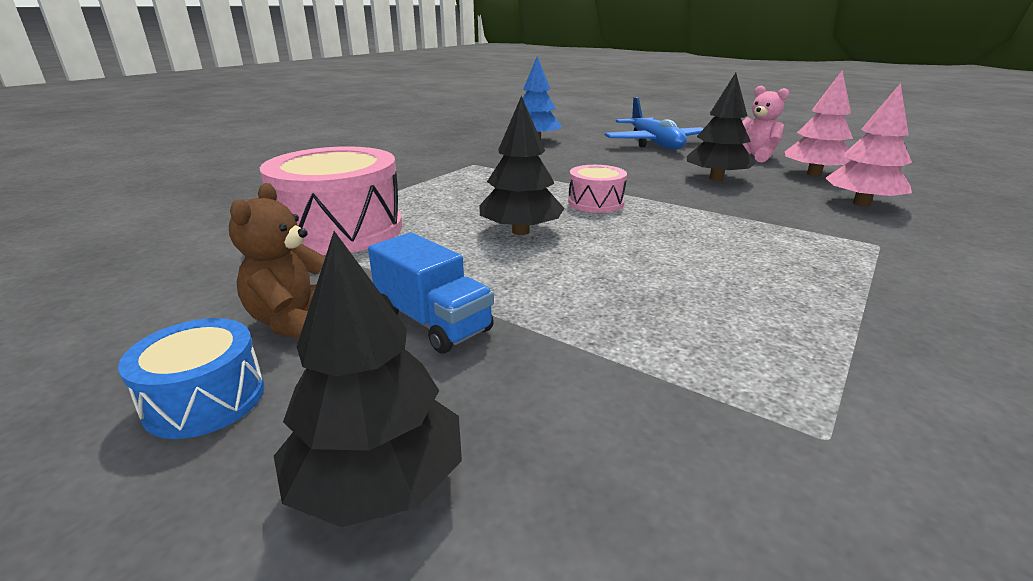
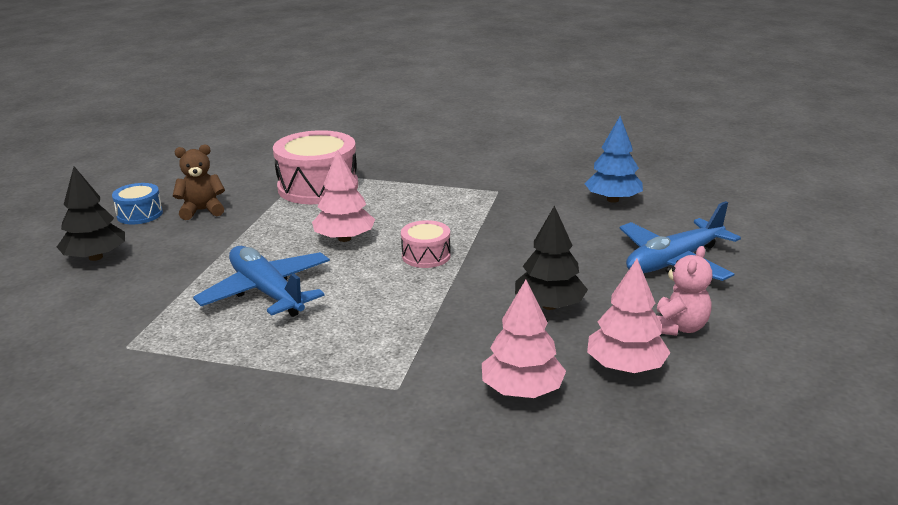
camera: 70 degrees right, 0 degrees up
blue truck [368,233,494,354] -> none
black tree [480,96,564,235] -> pink tree [312,149,375,242]
none -> blue plane [193,246,330,317]

